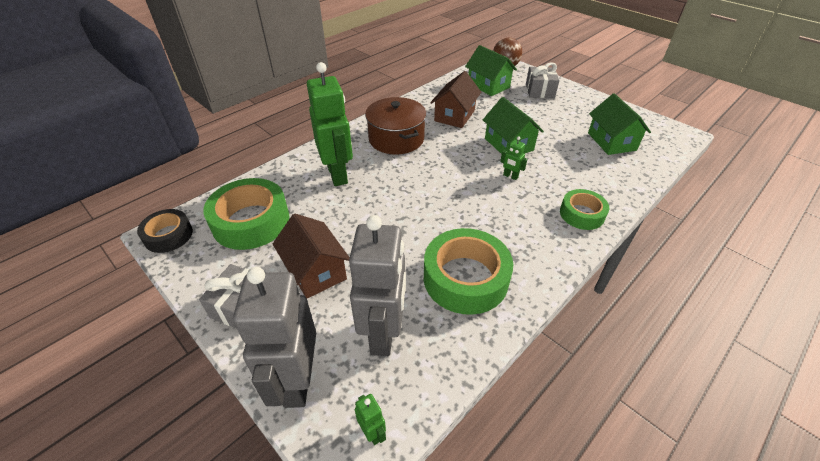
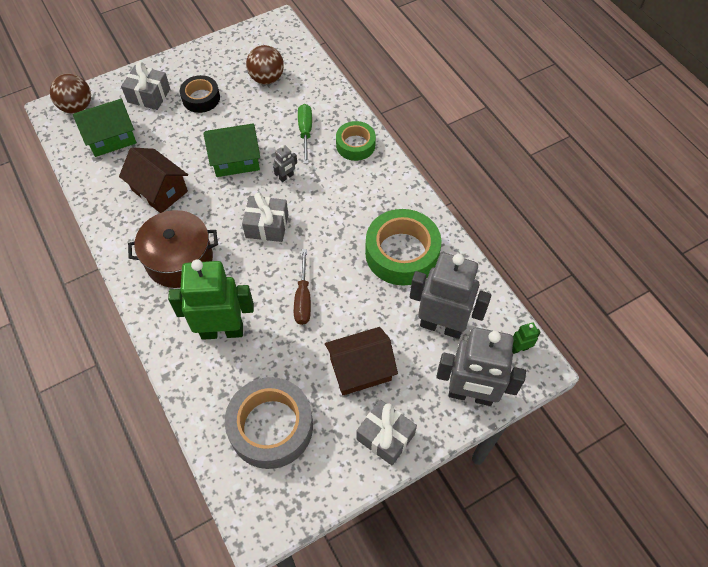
camera: 75 degrees left, 15 degrees up
black tape [137,209,193,253] -> black tape moved to [180,75,220,113]
green tape [203,178,289,250] -> grey tape [225,377,313,469]
green robot [500,137,527,180] -> grey robot [273,145,297,182]
green house [588,93,651,155] -> brown ball [246,45,284,84]
none -> grey gift [242,192,289,242]
none -> brown screwdriver [294,249,311,325]
none -> green screwdriver [298,104,312,164]

